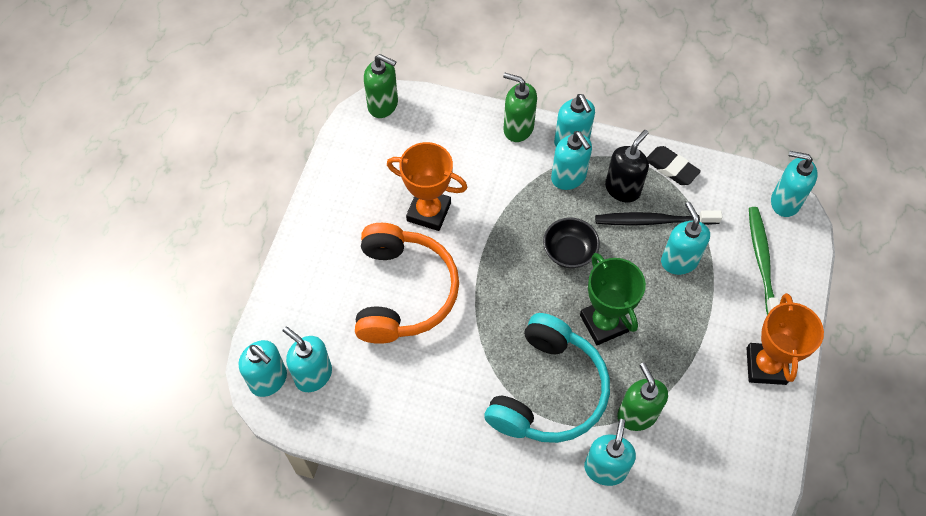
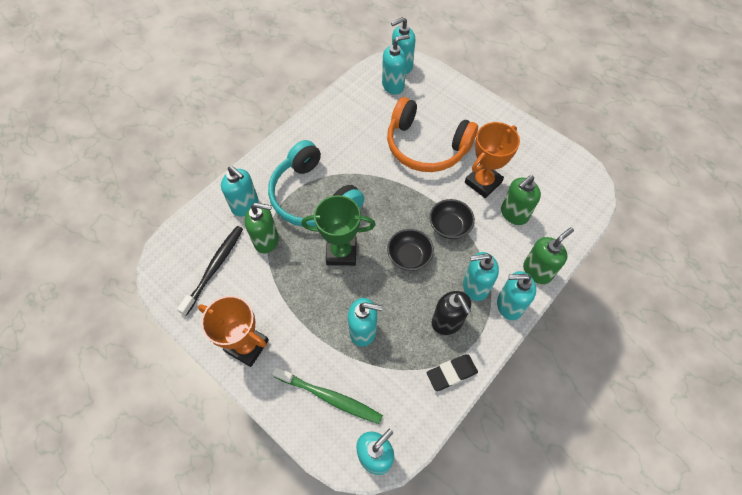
camera: 115 degrees right, 0 degrees up
green soap dispenser [364,54,398,118] -> green soap dispenser moved to [501,175,541,225]
black toothbrush [595,210,722,226] -> black toothbrush moved to [177,226,243,316]
none -> black bowl [429,199,475,239]

